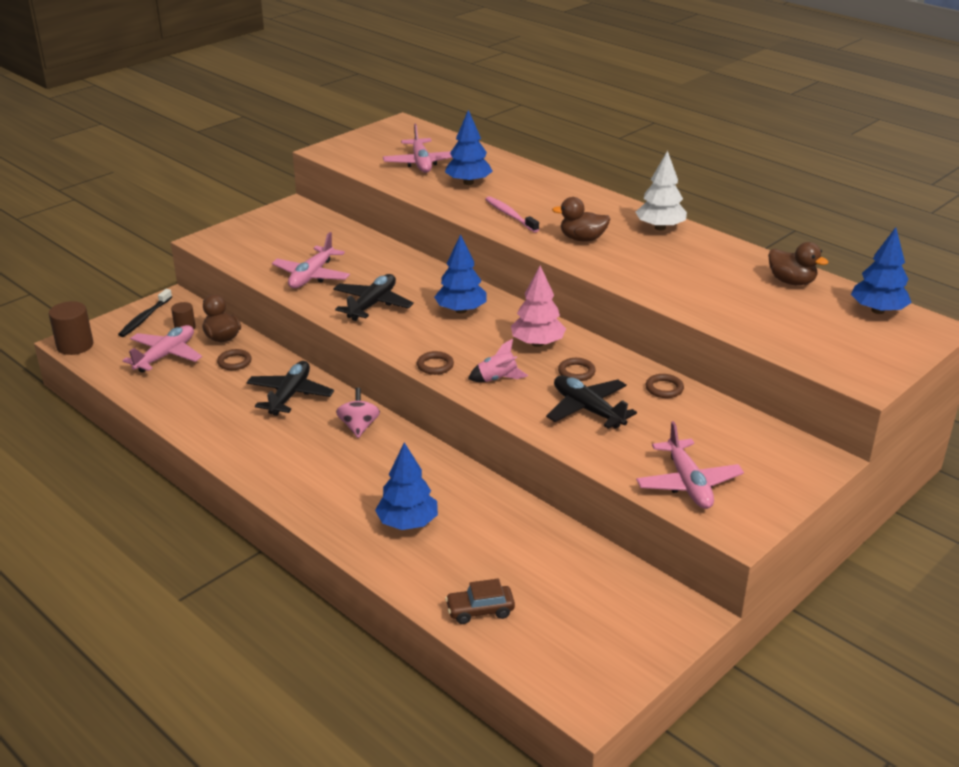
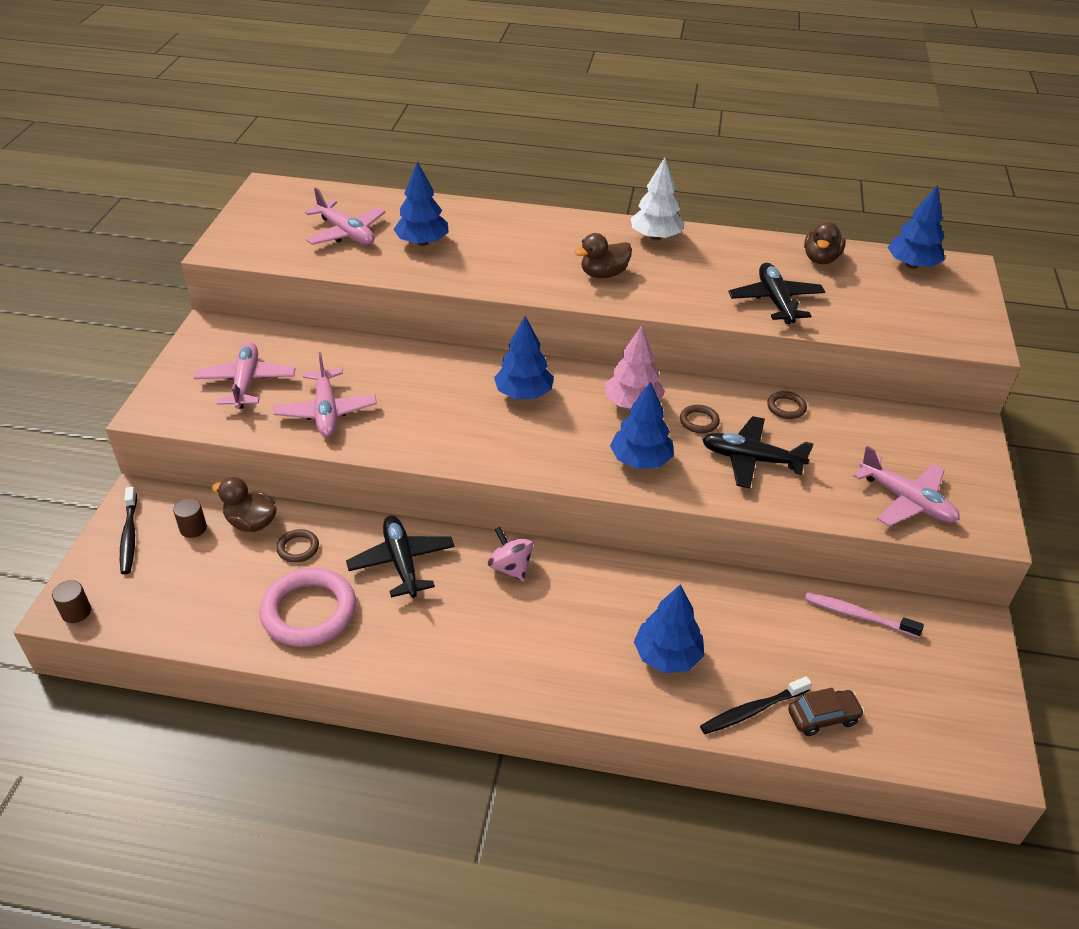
camera: 35 degrees left, 10 degrees up
brown cylinder [49,301,93,355] -> brown cylinder [52,580,91,623], size x0.59
pink plane [122,325,202,373] -> pink plane moved to [194,342,295,409]
black plane [333,274,414,321] -> black plane moved to [728,263,825,324]
brown ring [417,351,454,375] -> none
brown car [445,579,515,624] -> brown car turned 150 degrees counterclockwise [788,688,865,736]
pink rocket [468,339,528,382] -> blue tree [610,381,674,469]
pink toothbrush [485,196,539,233] -> pink toothbrush moved to [804,592,924,638]
brown duck [768,242,828,285] -> brown duck turned 105 degrees clockwise [804,222,846,264]
none -> pink ring [259,568,356,647]
none -> black toothbrush [700,676,812,734]

